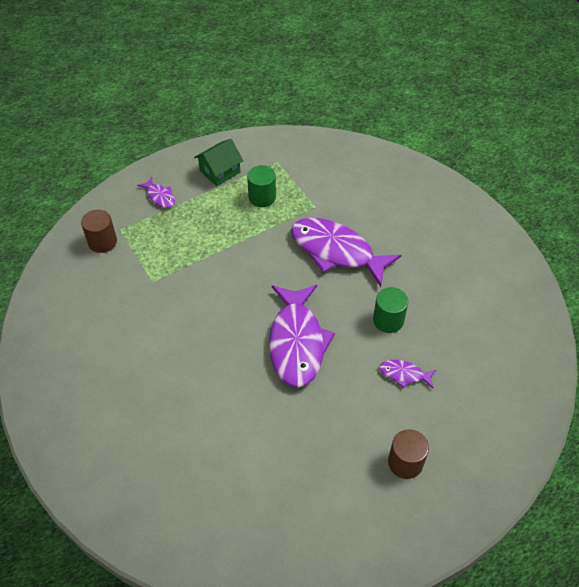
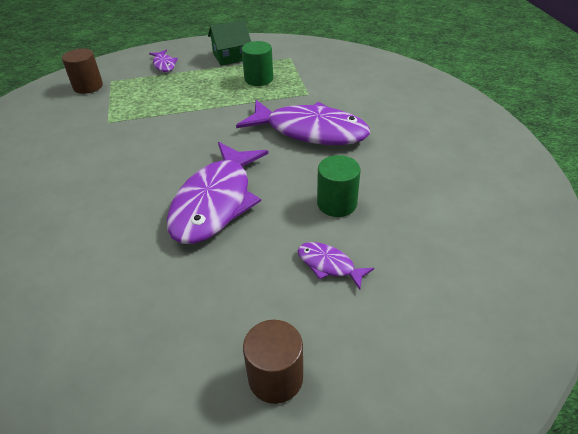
camera: 20 degrees right, 10 degrees down
purple fish [291,218,401,287] -> purple fish turned 150 degrees clockwise [236,100,370,145]

